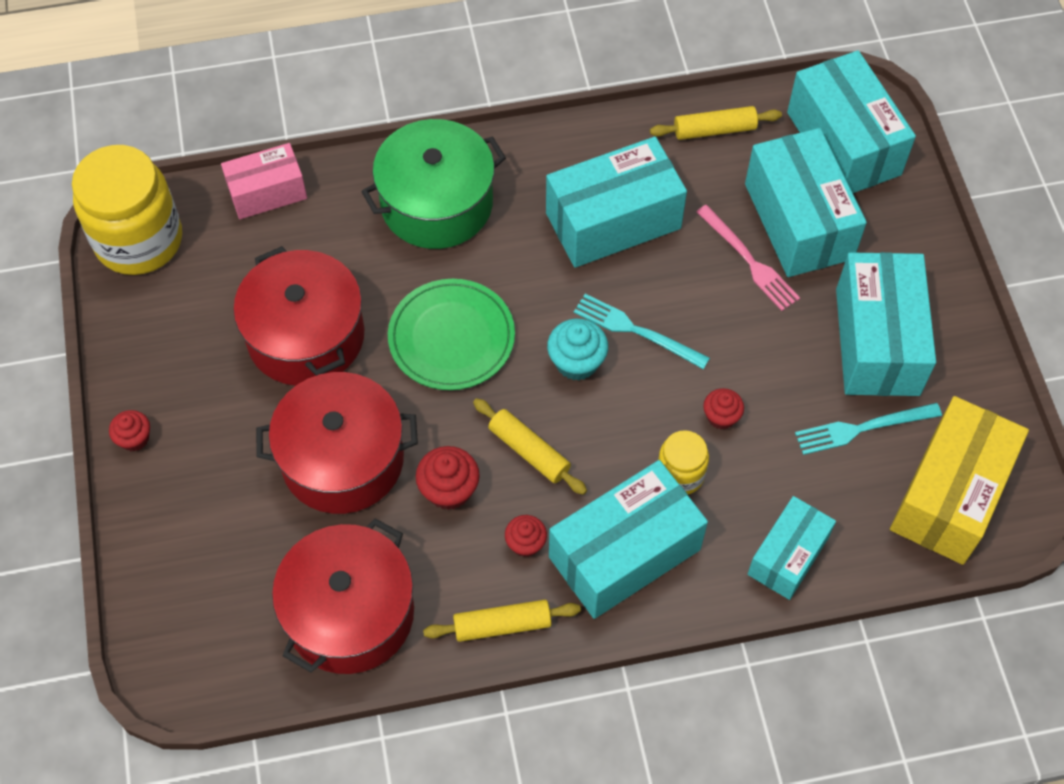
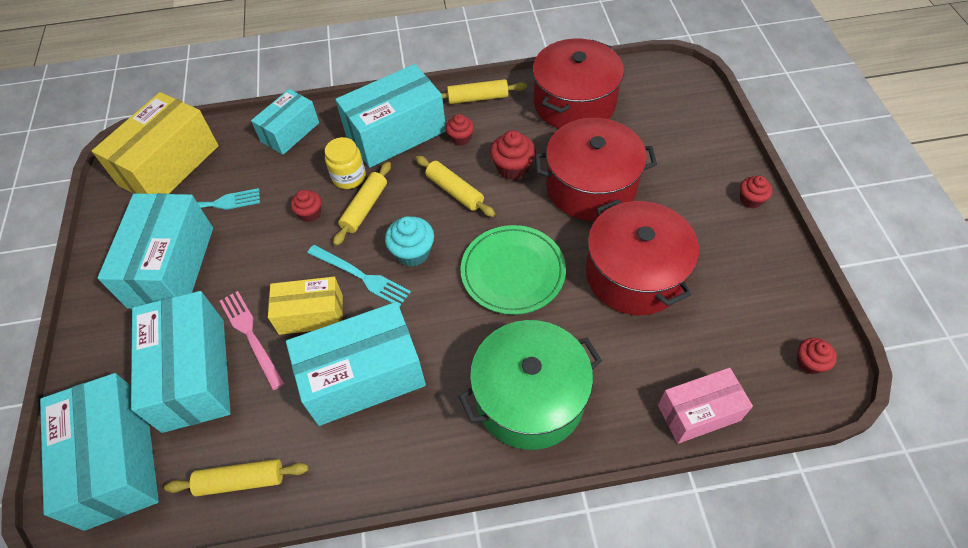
camera: 175 degrees left, 5 degrees down
yellow jar [72,145,182,275] -> red cupcake [797,338,837,374]
none -> yellow box [268,277,343,335]
none -> yellow rolling pin [333,162,391,246]

